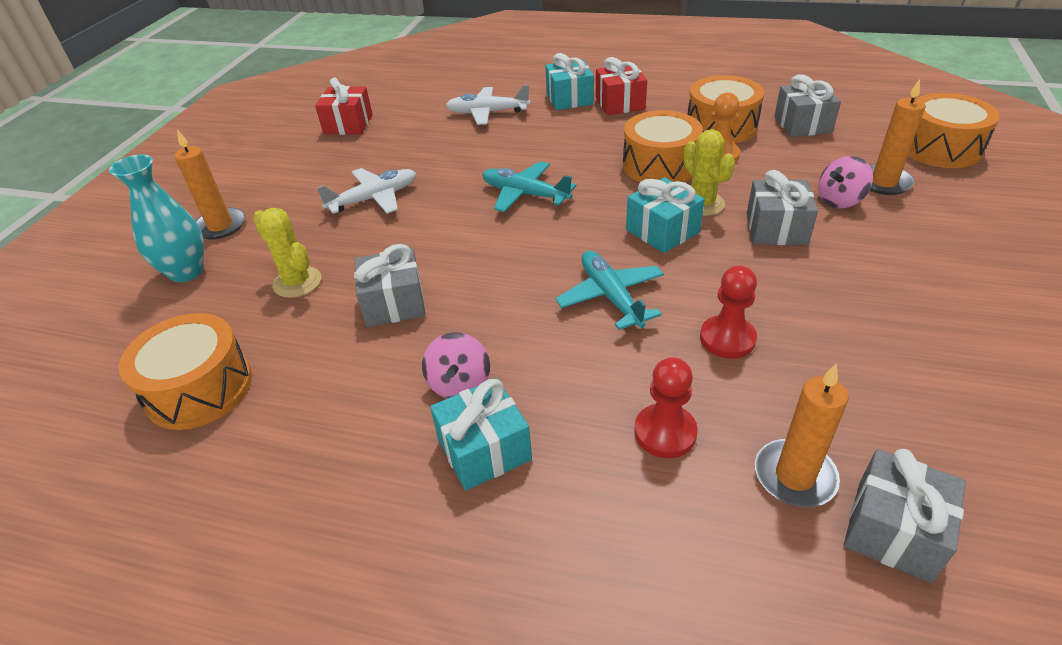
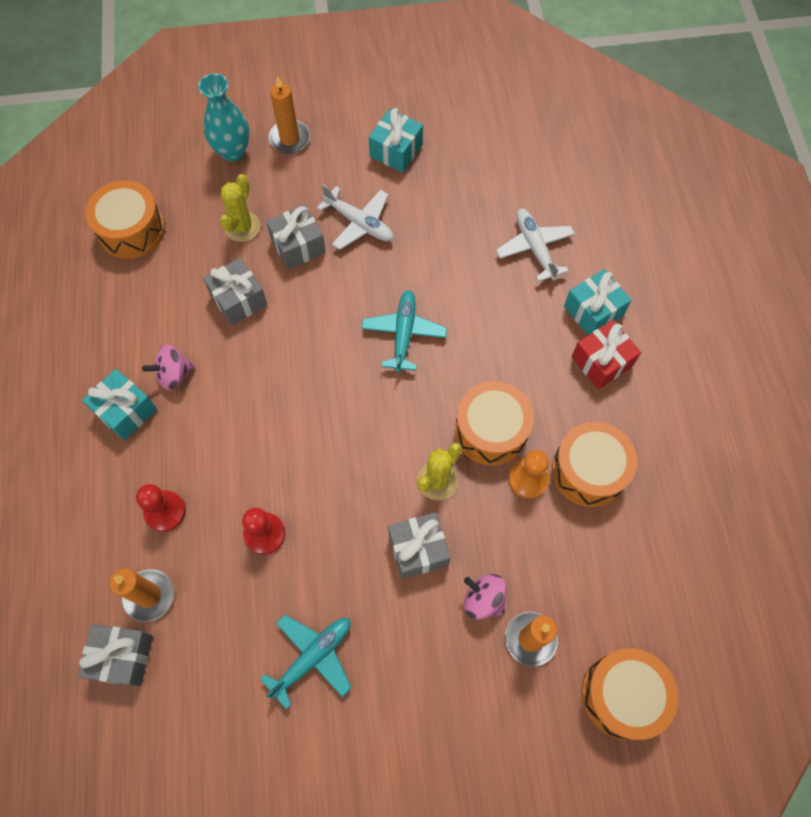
camera: 65 degrees right, 25 degrees up
red gift [315,78,373,135] -> none
turquoise plane [555,251,664,330] -> turquoise plane moved to [260,615,351,709]
turquoise gift [626,177,705,253] -> turquoise gift moved to [369,108,423,173]
grey gift [774,74,841,137] -> grey gift moved to [266,204,326,269]

